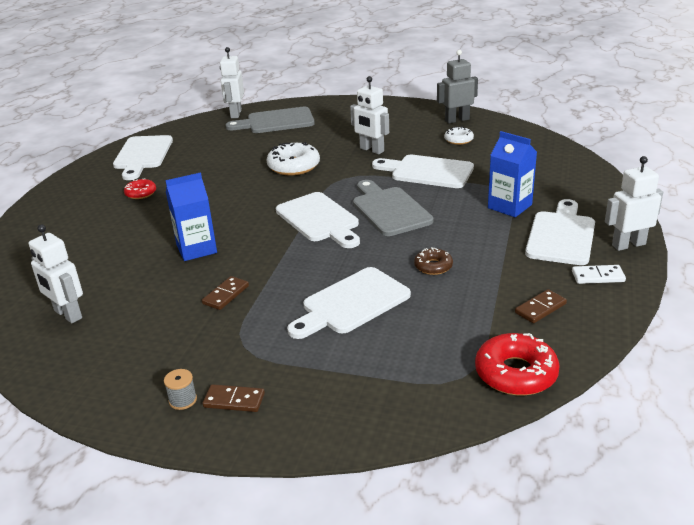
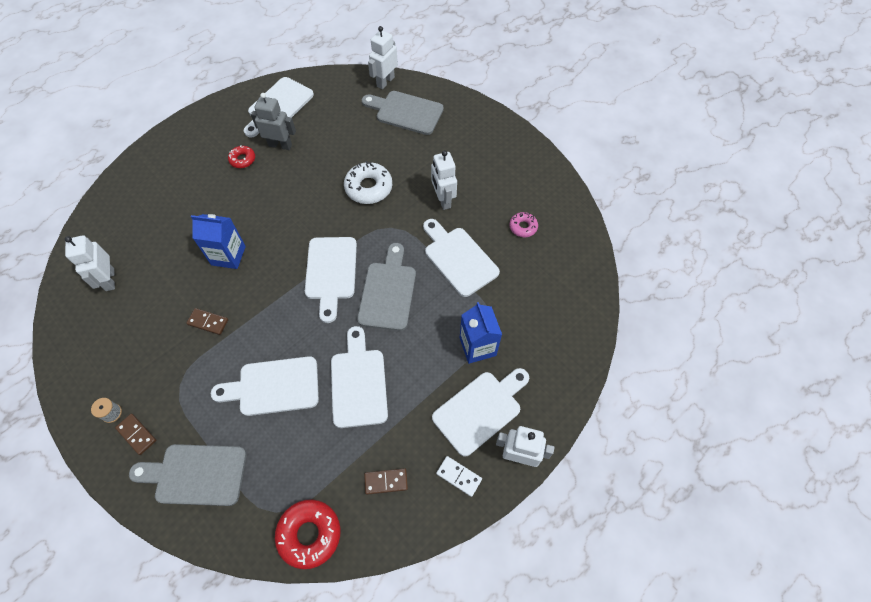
camera: 30 degrees right, 30 degrees up
brown domino [202,276,249,310] -> brown domino turned 45 degrees clockwise [186,308,228,335]
brown donut [414,247,453,275] -> white cutting board [331,326,388,428]
grey robot [437,50,478,124] -> grey robot moved to [251,93,296,150]
white donut [444,126,474,145] -> pink donut [509,212,538,237]
none -> grey cutting board [129,444,246,506]

